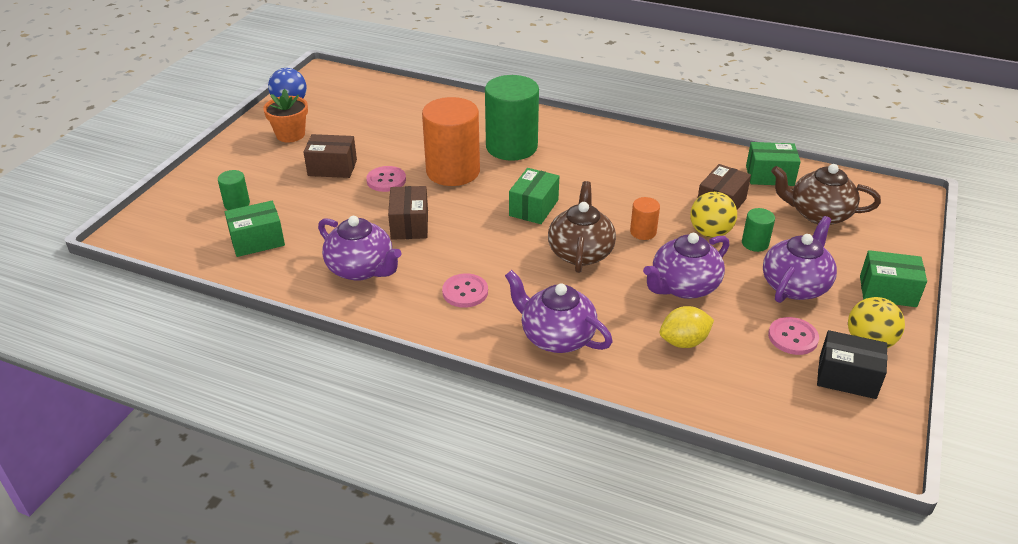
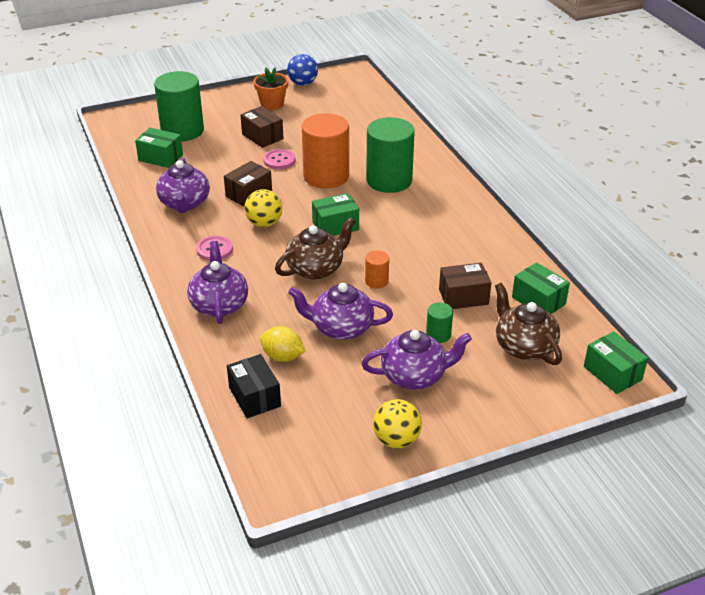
camera: 45 degrees right, 0 degrees up
green cylinder [218,170,250,210] -> green cylinder [154,71,204,142], size x2.23
yellow ball [690,192,737,238] -> yellow ball moved to [244,189,282,227]
pink button [768,317,819,355] -> none
black box [817,330,887,399] -> black box moved to [227,354,281,418]
green box [860,250,927,307] -> green box moved to [584,331,648,394]

